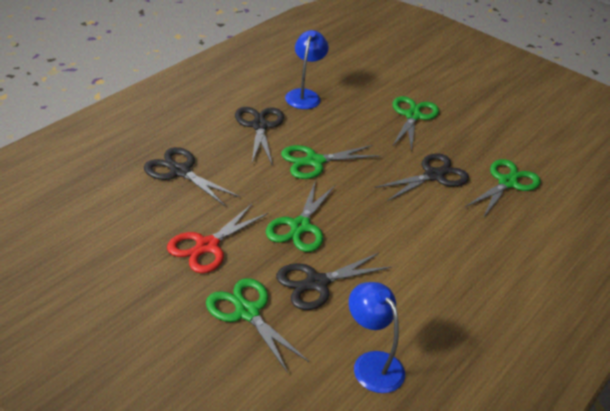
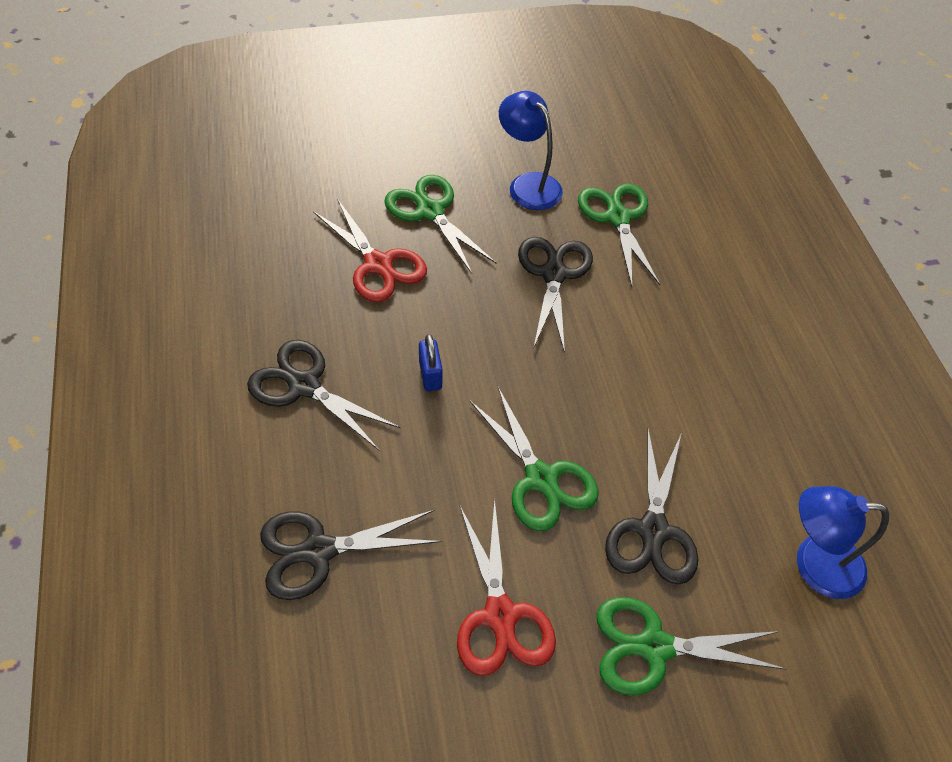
camera: 50 degrees left, 15 degrees up
green scissors [281,145,381,179] -> blue padlock [419,334,443,391]
blue lamp [285,30,329,109] -> blue lamp moved to [499,91,563,210]
none -> red scissors [313,198,427,302]

